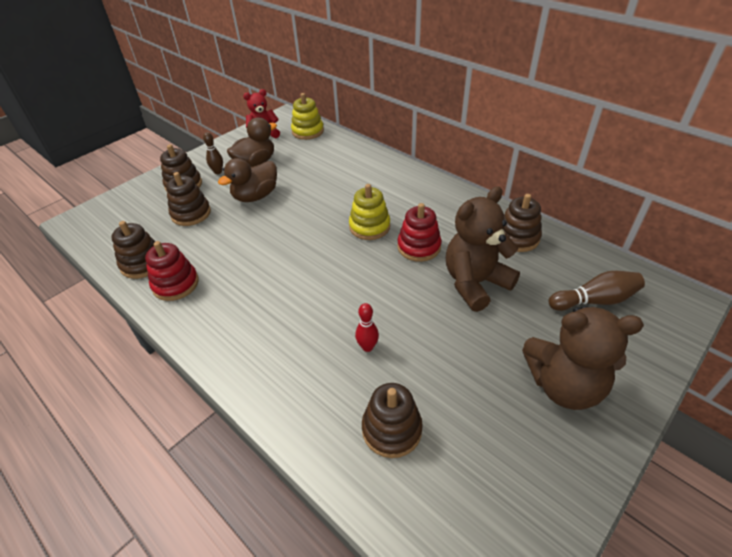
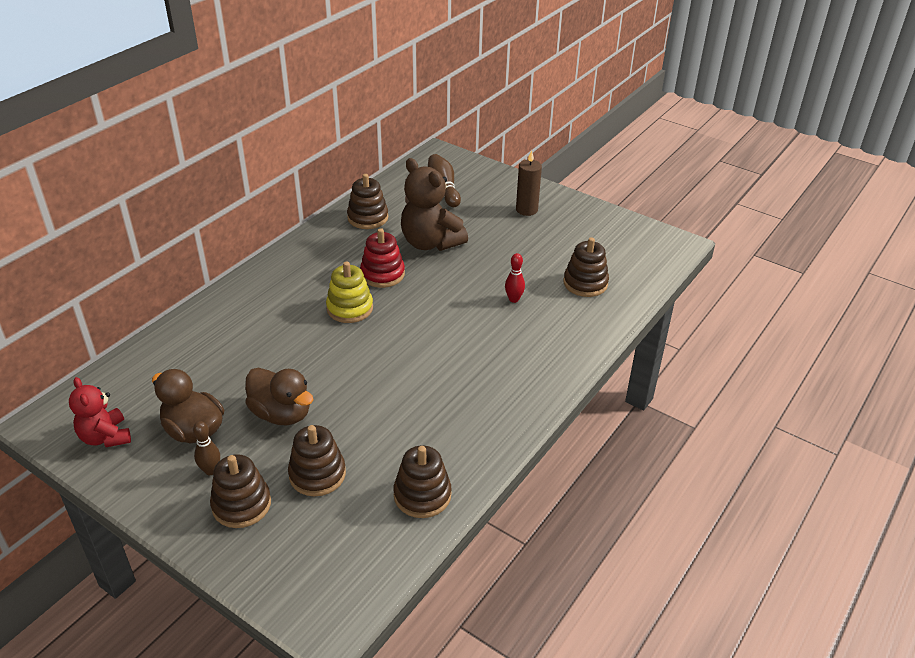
camera: 100 degrees left, 5 degrees down
red stacking toy [145,241,199,301] -> none
yellow stacking toy [291,93,324,140] -> none
brown teddy bear [522,306,644,410] -> brown candle [516,150,542,216]

